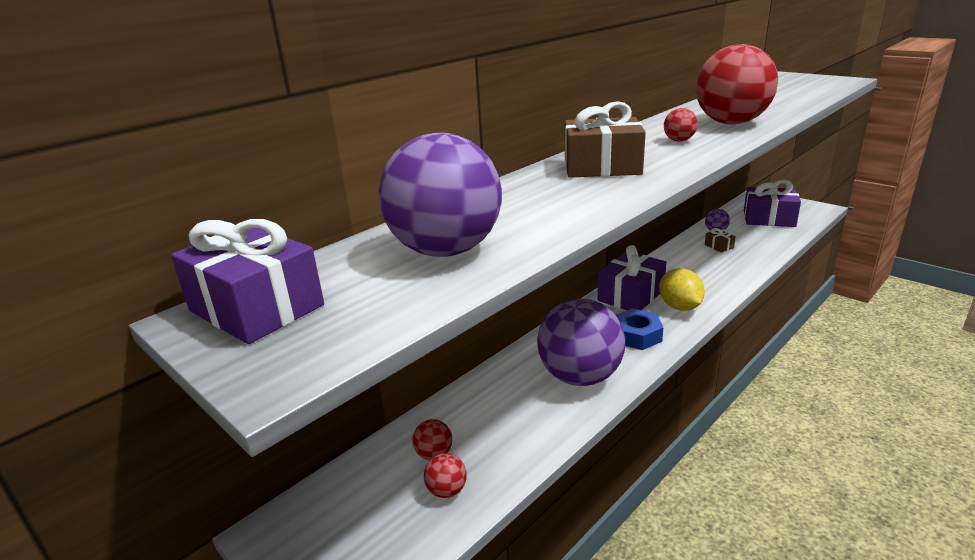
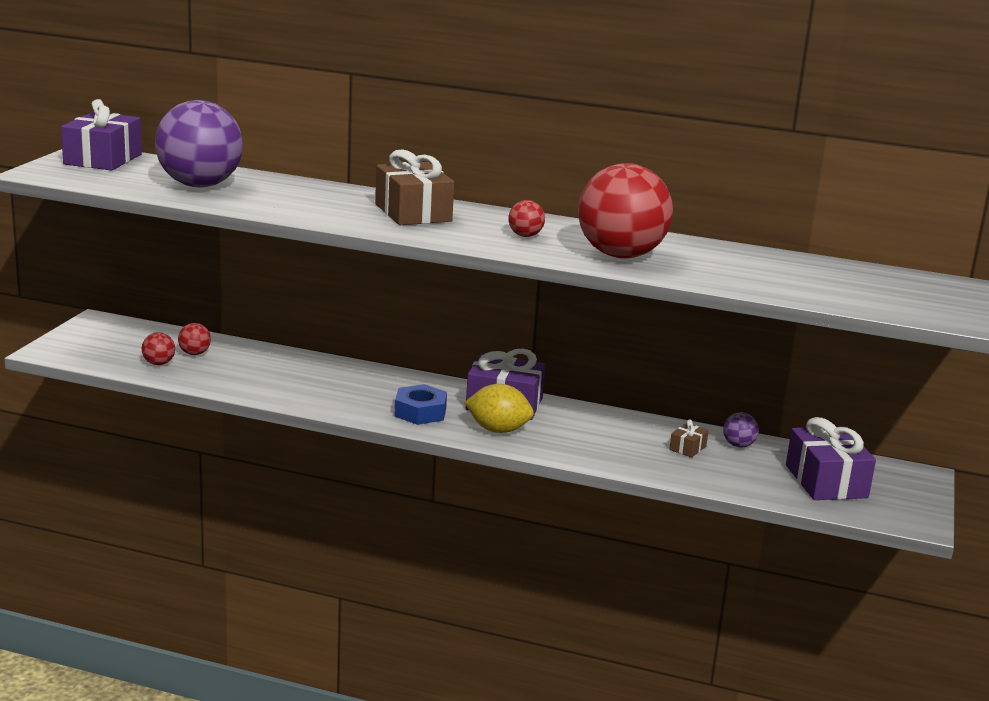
camera: 60 degrees right, 5 degrees down
purple ball [537,298,625,386] -> none
yellow lemon [659,268,705,311] -> yellow lemon turned 60 degrees clockwise [464,384,534,433]

